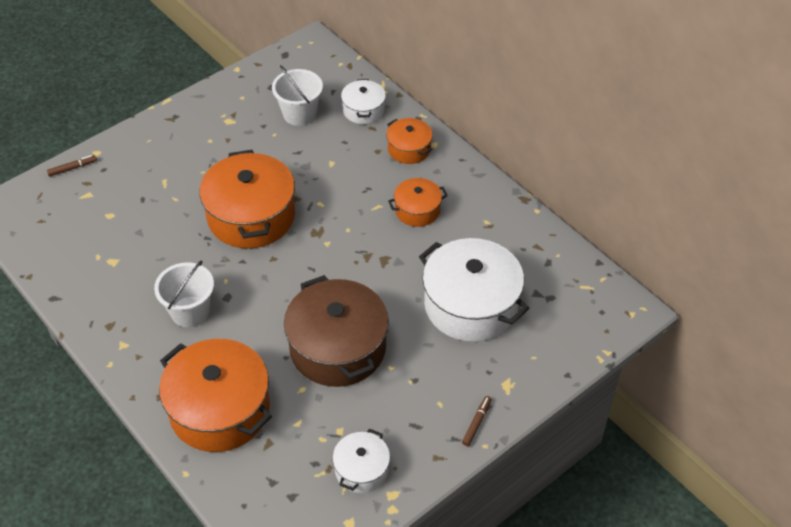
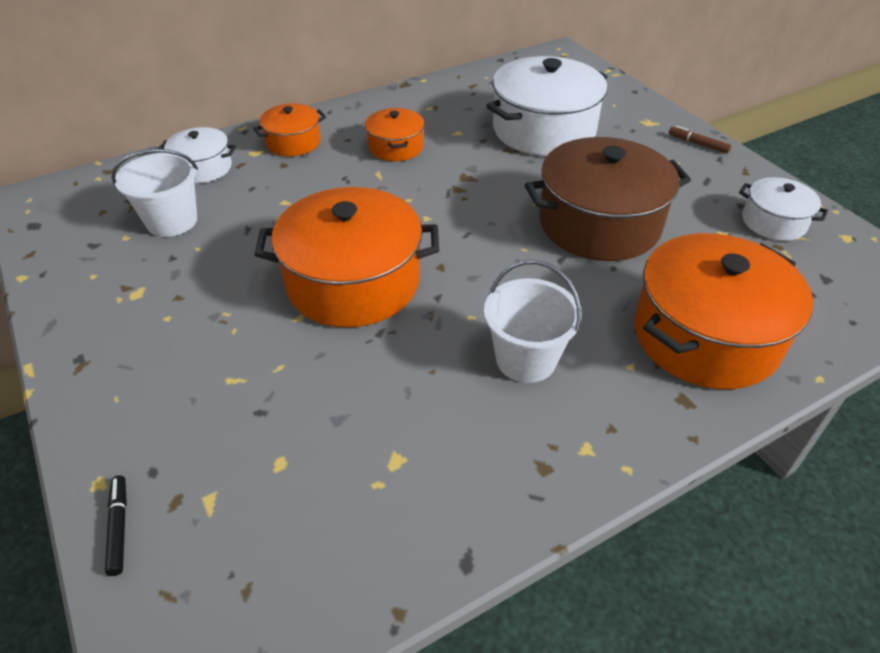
camera: 80 degrees left, 5 degrees down
brown marker [47,155,97,177] -> black marker [105,475,127,576]

